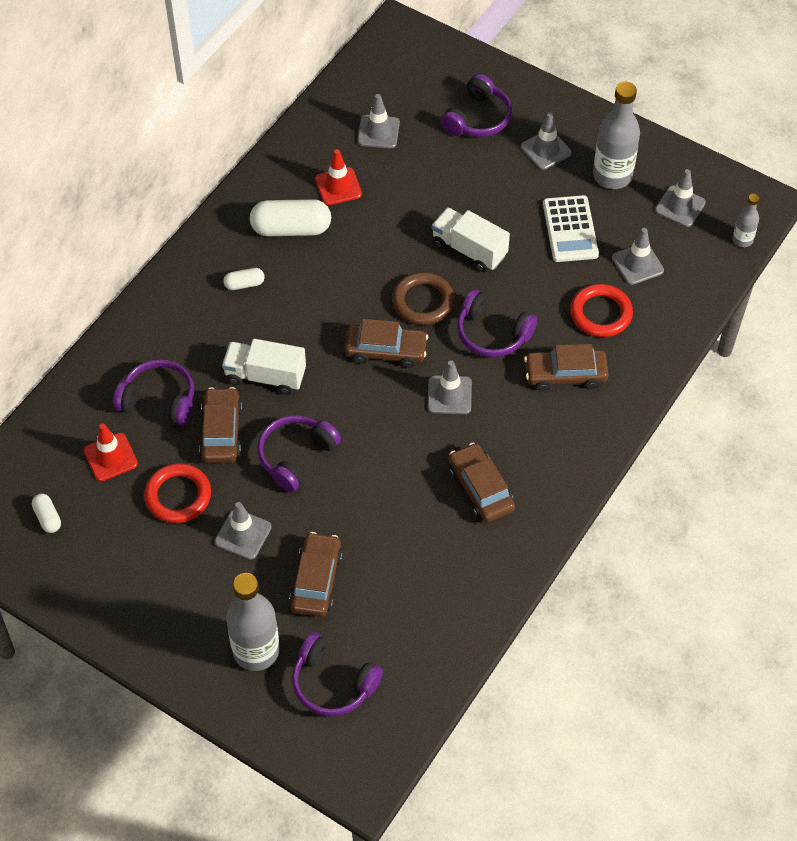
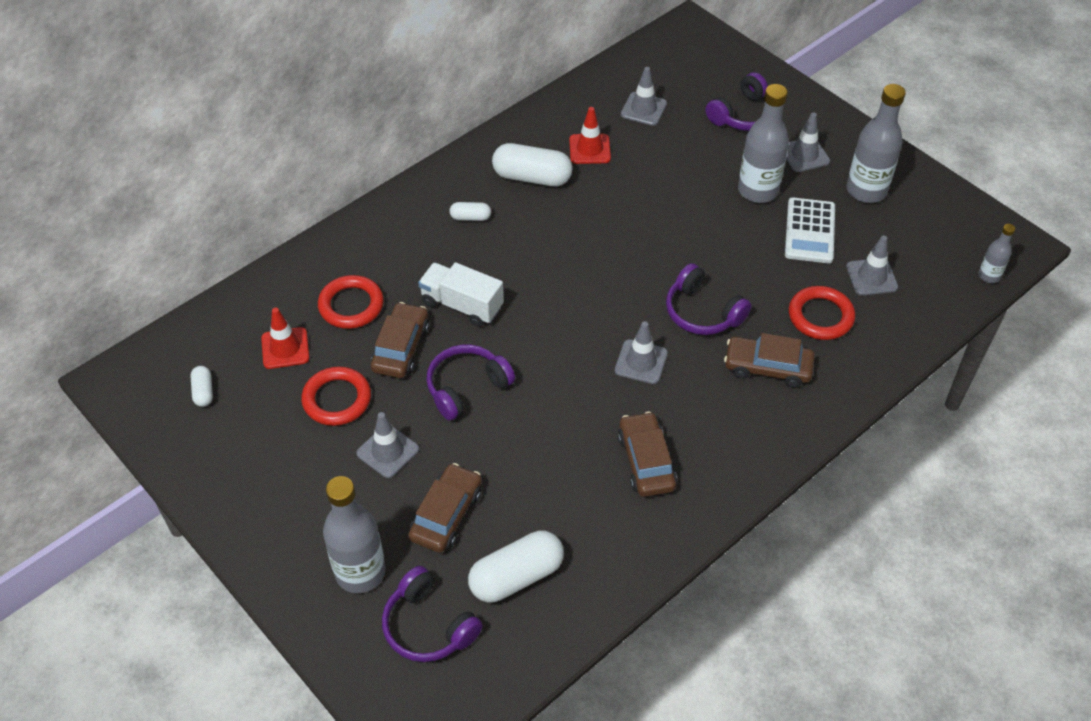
camera: 15 degrees right, 5 degrees down
purple headphones [113,359,194,426] -> red ring [318,275,384,329]
brown car [345,319,428,368] -> none
brown ring [392,272,455,325] -> none
white truck [432,207,510,272] -> none
grey traffic cone [655,169,706,227] -> none
none -> white capsule [468,531,564,602]
none -> grey bottle [738,84,789,203]

